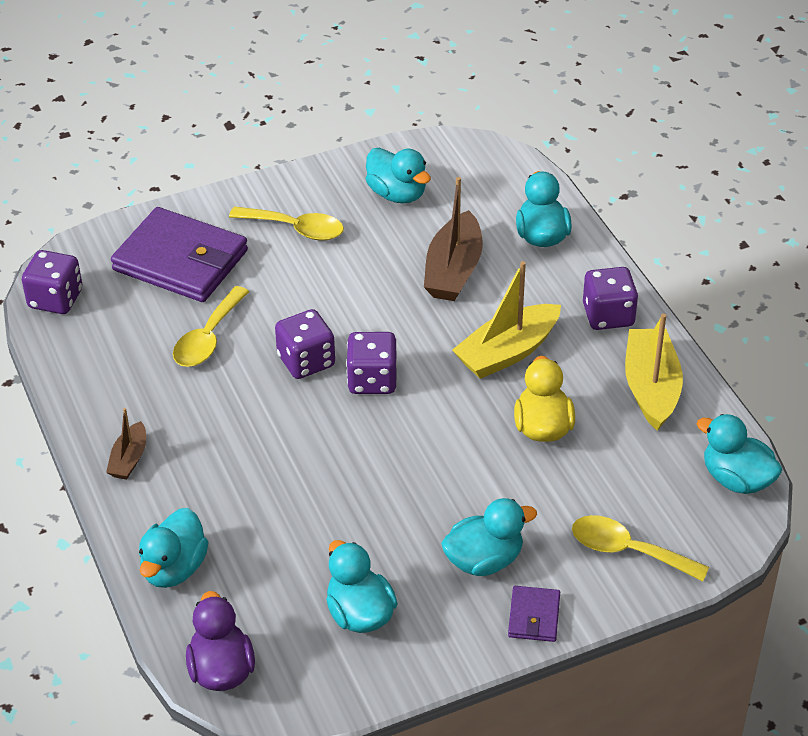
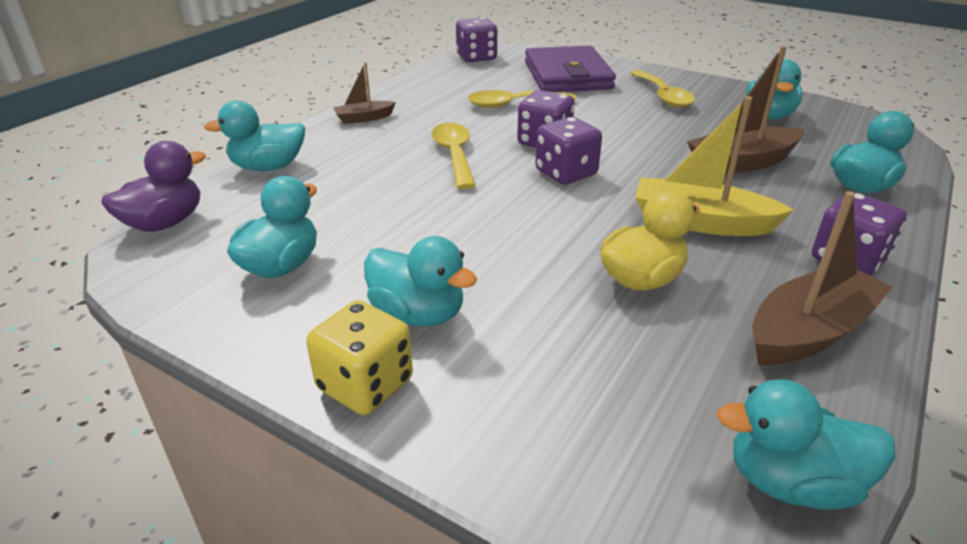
camera: 55 degrees right, 10 degrees down
purple wallet [508,586,560,642] -> yellow dice [306,300,413,415]
yellow spoon [572,515,709,581] -> yellow spoon moved to [431,123,476,189]
yellow boat [625,314,683,431] -> brown boat [752,191,893,365]
turquoise duck [697,414,782,494] -> turquoise duck turned 90 degrees counterclockwise [716,379,895,510]

